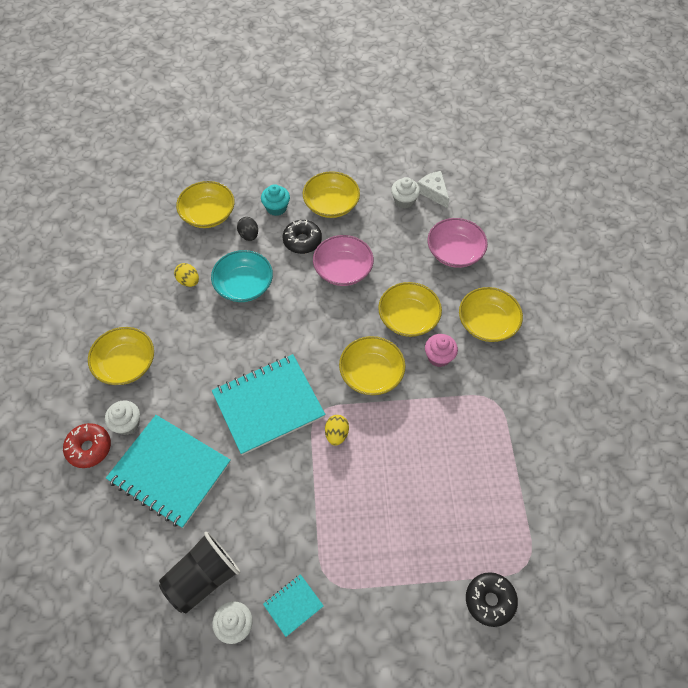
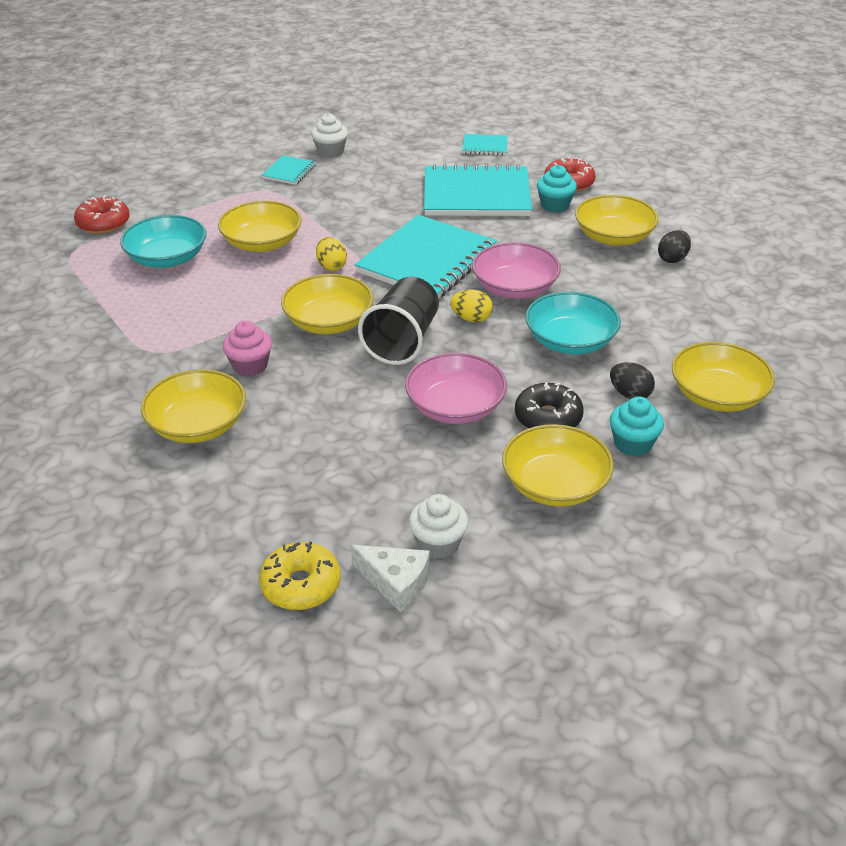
camera: 150 degrees right, 20 degrees down
white cupcake [105,400,140,435] -> turquoise cupcake [537,165,577,212]
black cup [159,532,240,613] -> black cup moved to [358,277,439,365]
yellow egg [174,263,199,287] -> yellow egg moved to [450,290,493,322]
yellow bowl [378,282,442,337] -> yellow bowl moved to [218,201,302,252]
pink bowl [427,218,488,268] -> pink bowl moved to [472,242,561,299]
black donut [466,572,518,627] -> red donut [74,195,130,234]
none -> turquoise bowl [120,215,206,268]
none -> yellow donut [259,542,341,610]
none -> turquoise notebook [462,134,508,155]
none -> black egg [658,230,691,263]

